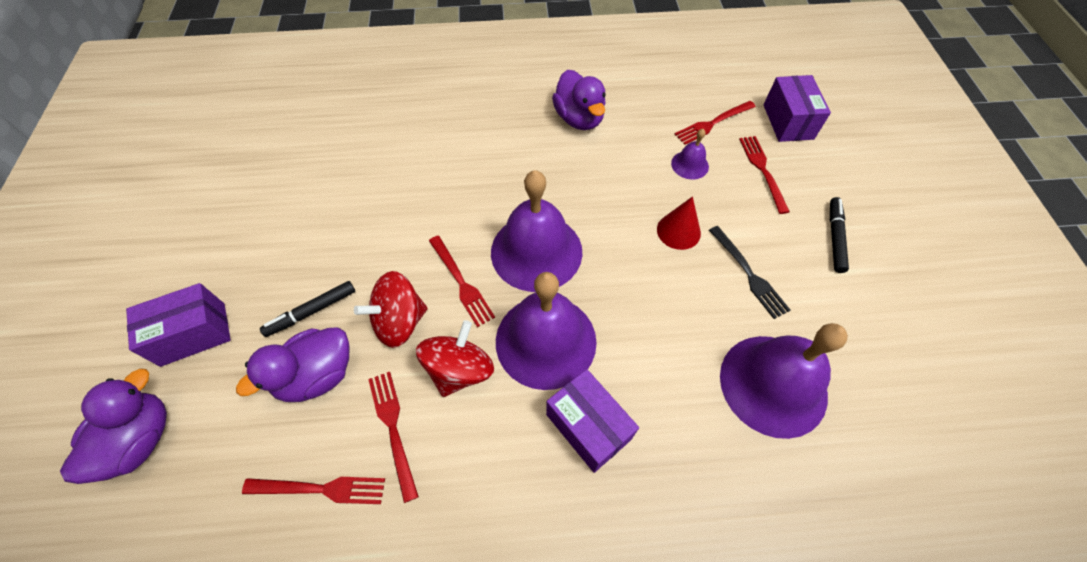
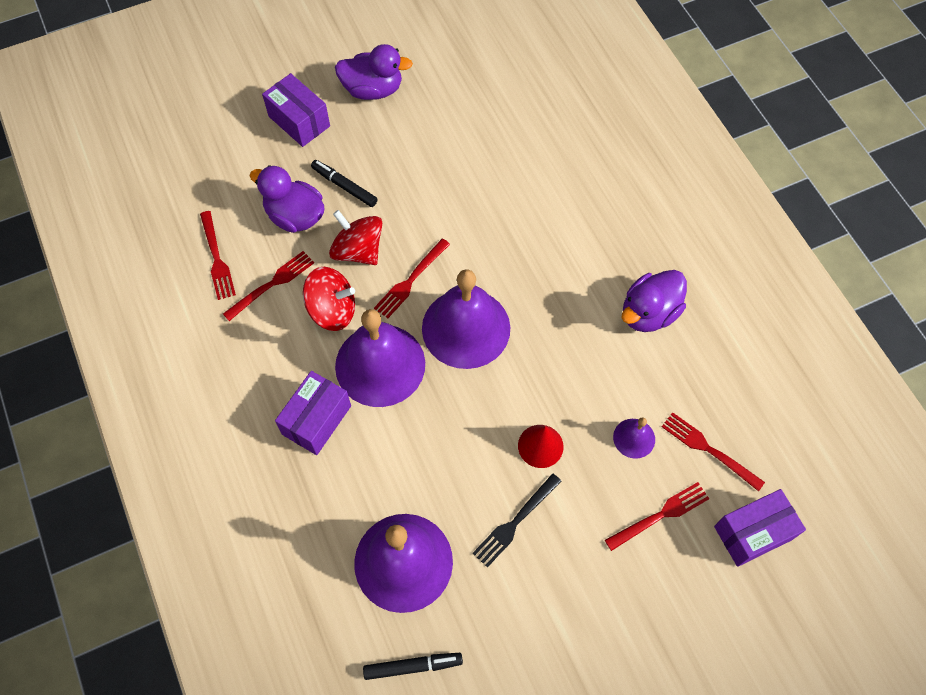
camera: 70 degrees right, 5 degrees up
purple duck [60,369,167,484] -> purple duck moved to [335,44,413,100]
black marker [830,197,849,273] -> black marker moved to [363,653,463,680]

